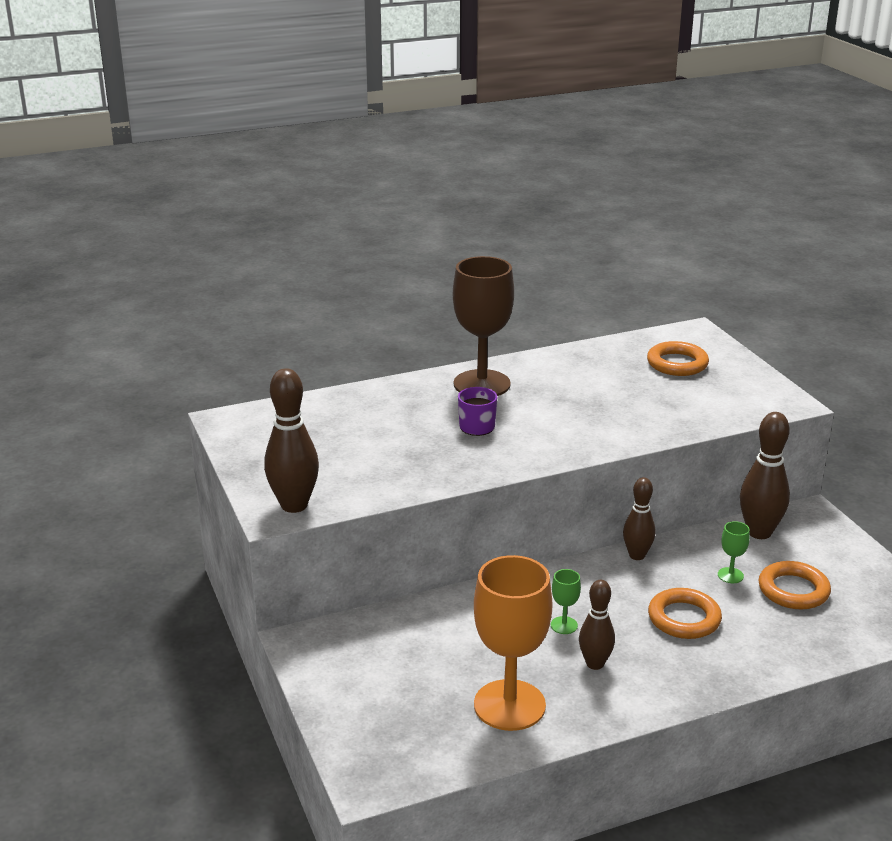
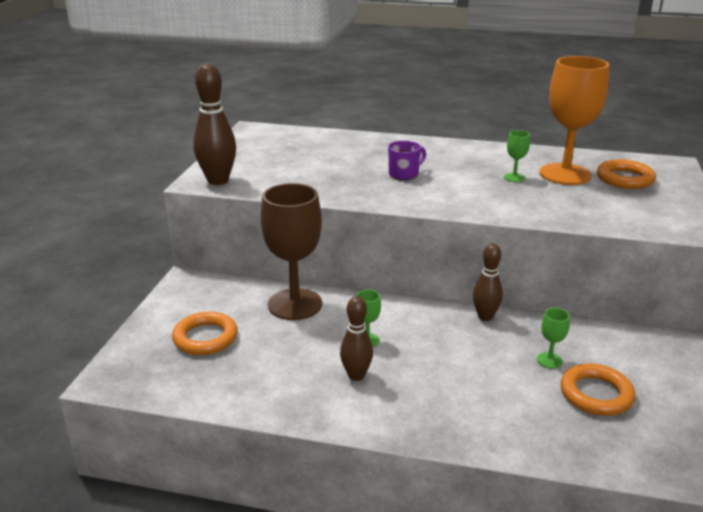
camera: 35 degrees right, 0 degrees up
brown goblet [453,256,514,396] -> brown goblet moved to [261,183,322,320]
orange goblet [474,555,553,731] -> orange goblet moved to [539,56,609,185]
orange ring [648,588,722,639] -> orange ring moved to [172,312,238,355]
brown bowling pin [740,412,790,539] -> none
none -> green goblet [504,130,530,182]

